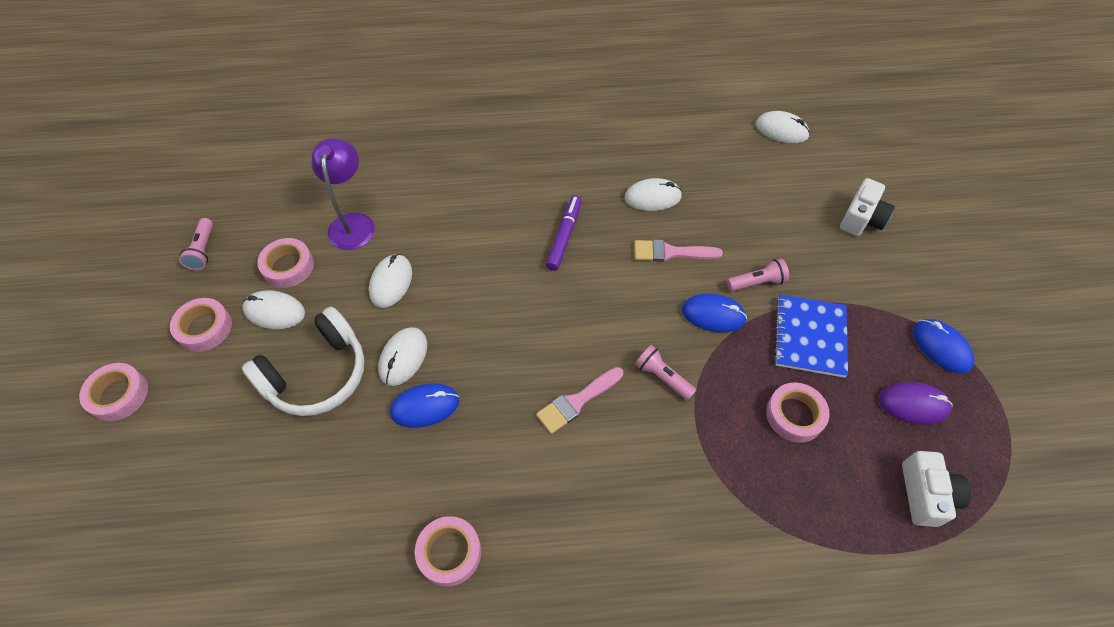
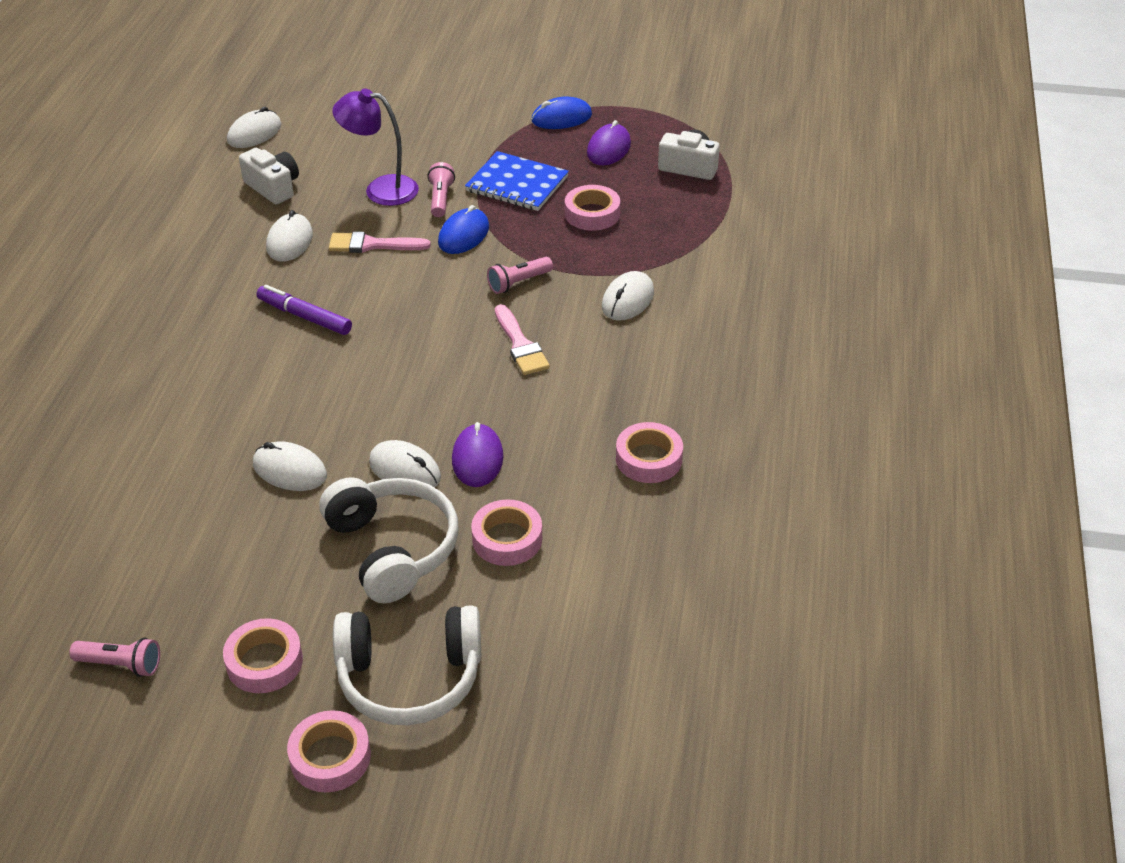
camera: 75 degrees left, 15 degrees down
white mouse [242,290,305,329] -> white mouse moved to [602,271,654,321]
pink tape [257,238,314,288] -> pink tape moved to [471,499,542,566]
purple lamp [311,138,375,250] -> purple lamp moved to [332,88,419,206]
blue mouse [390,384,459,428] -> purple mouse [452,422,503,487]
pink brush [634,239,723,262] -> pink brush turned 75 degrees clockwise [329,231,431,253]
white camera [840,178,895,236] -> white camera moved to [239,148,299,204]
none -> white headphones [333,605,481,725]

